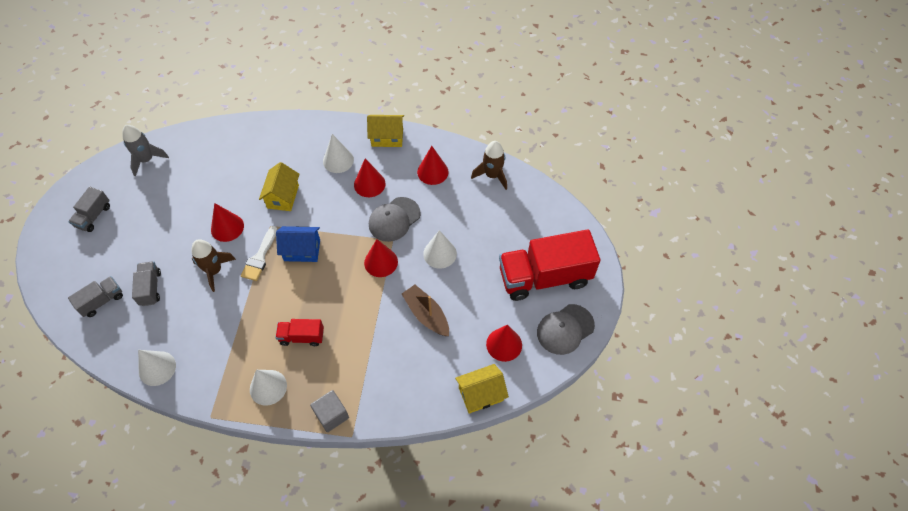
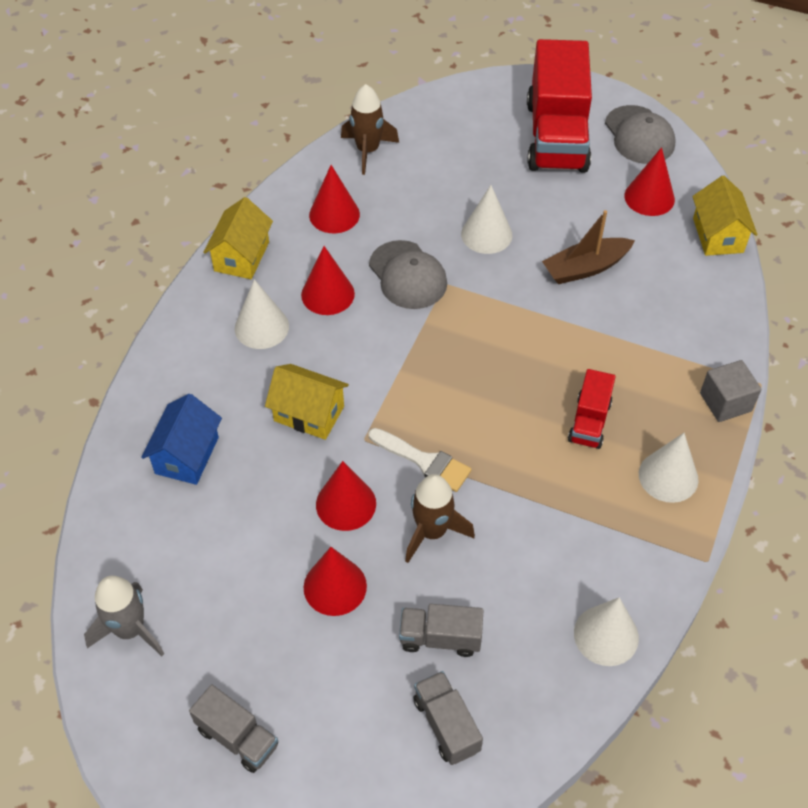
camera: 75 degrees left, 5 degrees down
blue house [276,226,320,262] -> blue house moved to [141,394,222,485]
red cone [364,239,398,277] -> red cone moved to [304,547,367,616]

